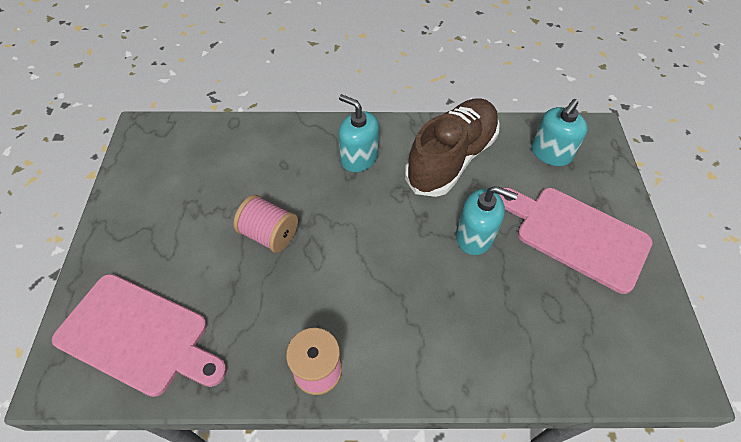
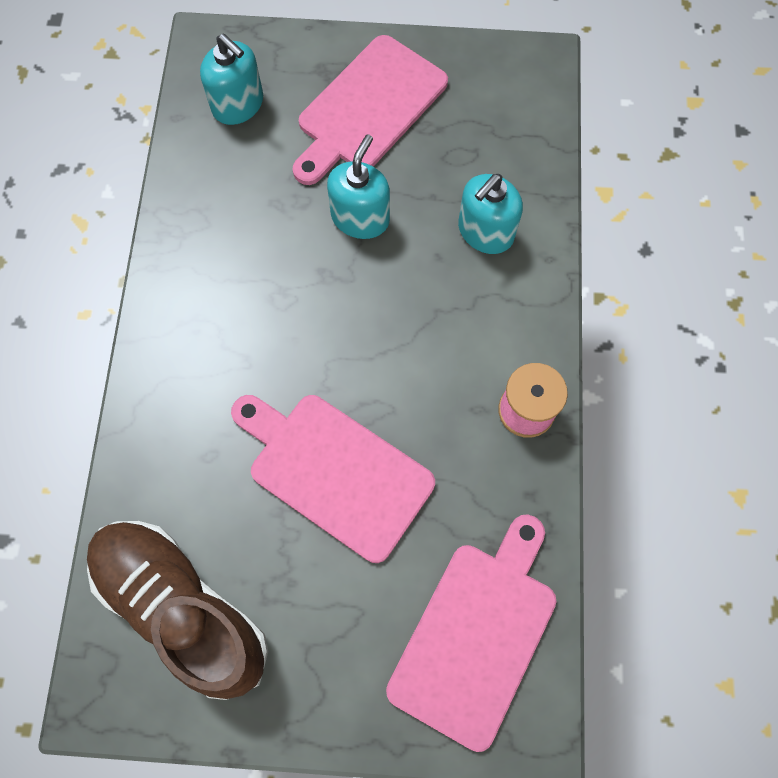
camera: 85 degrees left, 15 degrees up
pink spool [233,195,298,253] -> pink cutting board [231,395,435,563]
turquoise soap dispenser [339,94,379,172] -> turquoise soap dispenser moved to [458,174,523,254]
brown shoe [405,98,500,197] -> brown shoe moved to [87,521,268,700]

